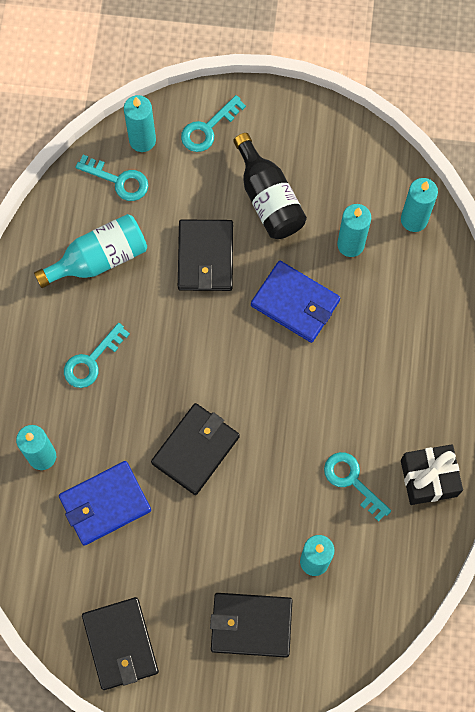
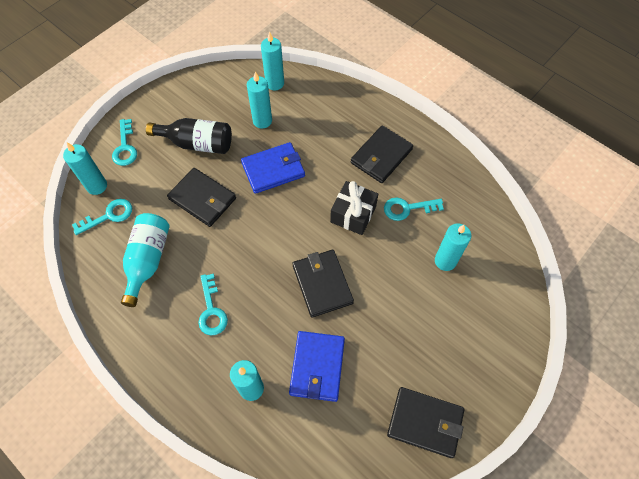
camera: 55 degrees left, 10 degrees down
black wallet [210,593,293,658] -> black wallet moved to [350,125,413,183]
black gift [401,444,463,505] -> black gift moved to [330,181,378,235]

